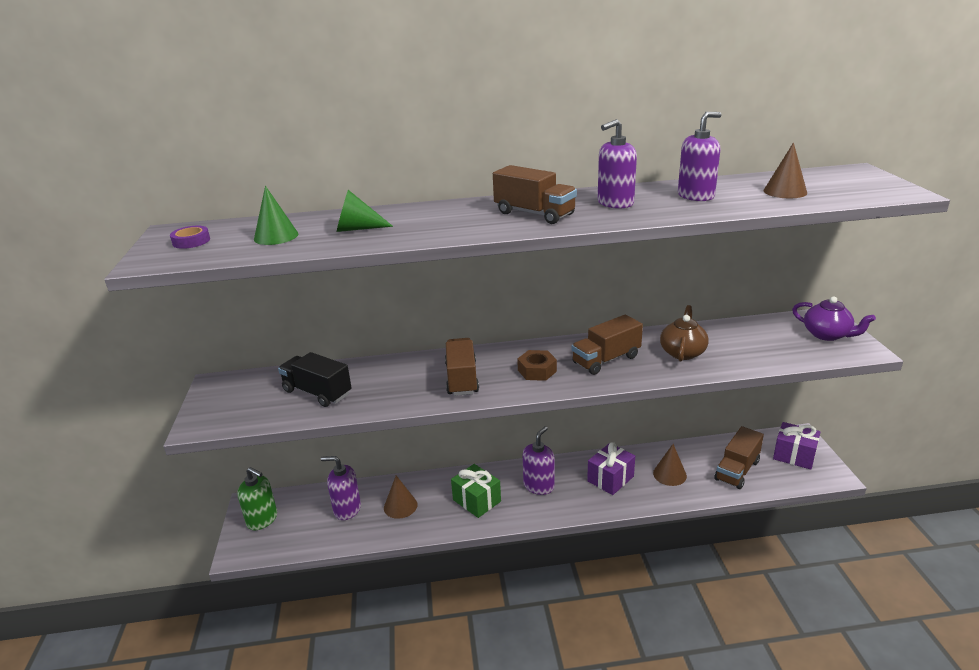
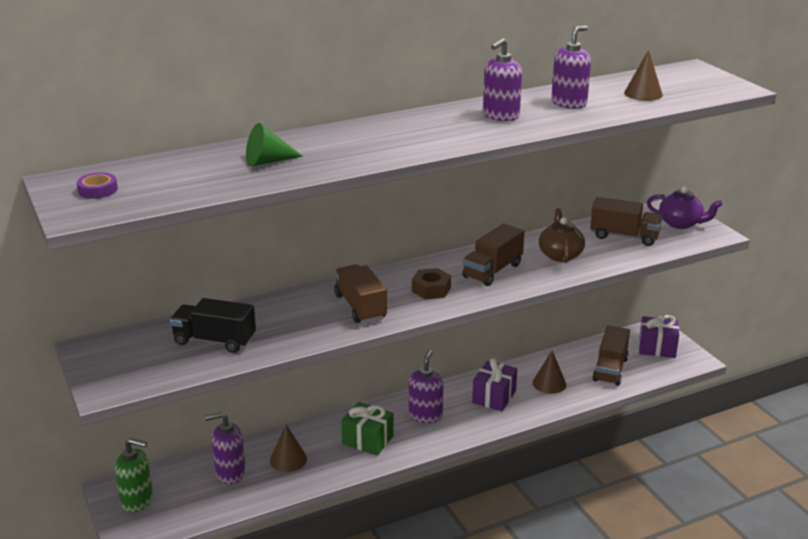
camera: 20 degrees left, 0 degrees up
green cone [254,186,298,245] -> none
brown truck [493,165,577,224] -> brown truck moved to [590,197,662,246]

